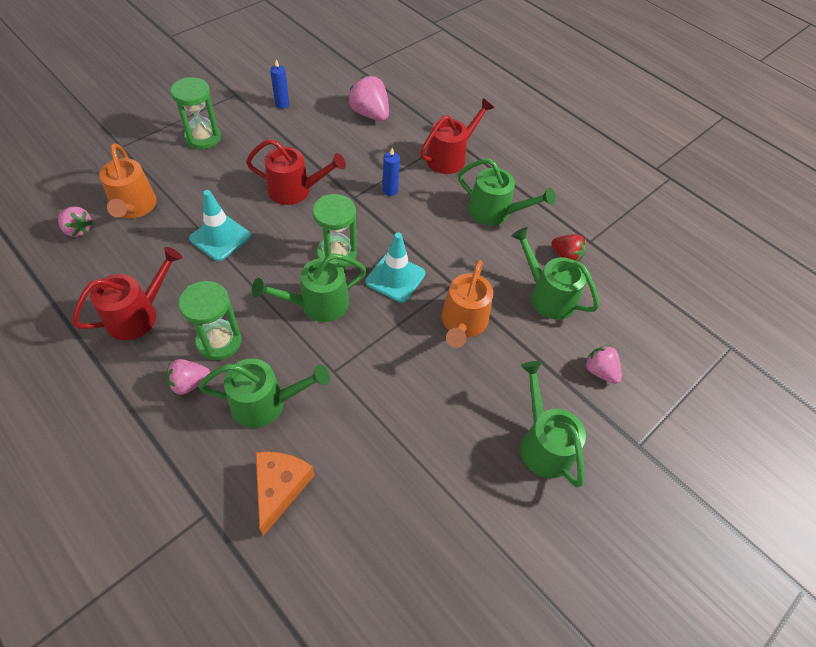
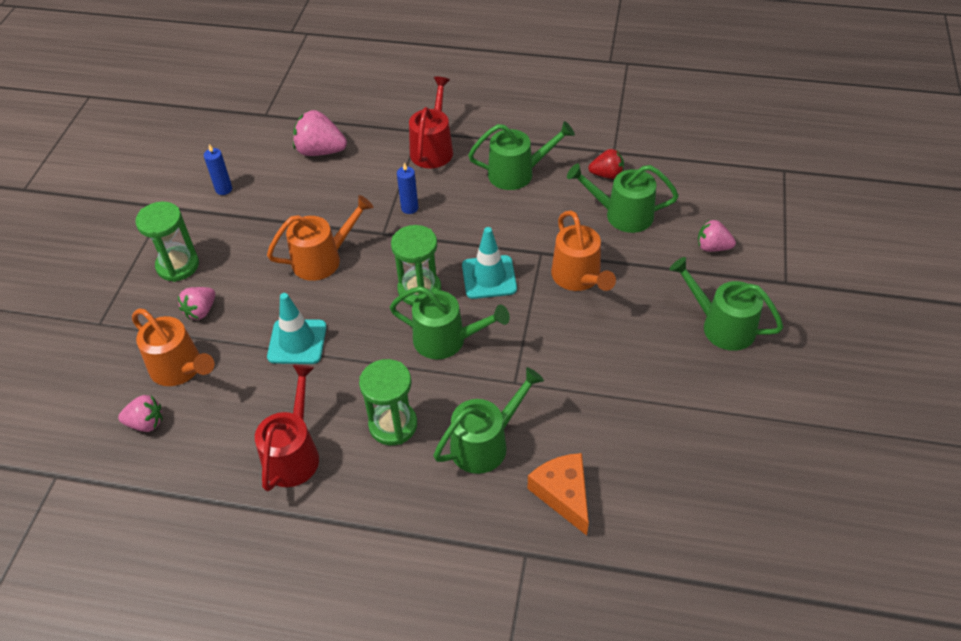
camera: 30 degrees left, 5 degrees down
pink strawberry [166,359,210,395] -> pink strawberry moved to [178,287,215,320]
red watering can [246,139,346,205] -> orange watering can [267,195,373,281]
green watering can [252,253,366,322] -> green watering can turned 105 degrees counterclockwise [390,286,510,359]

